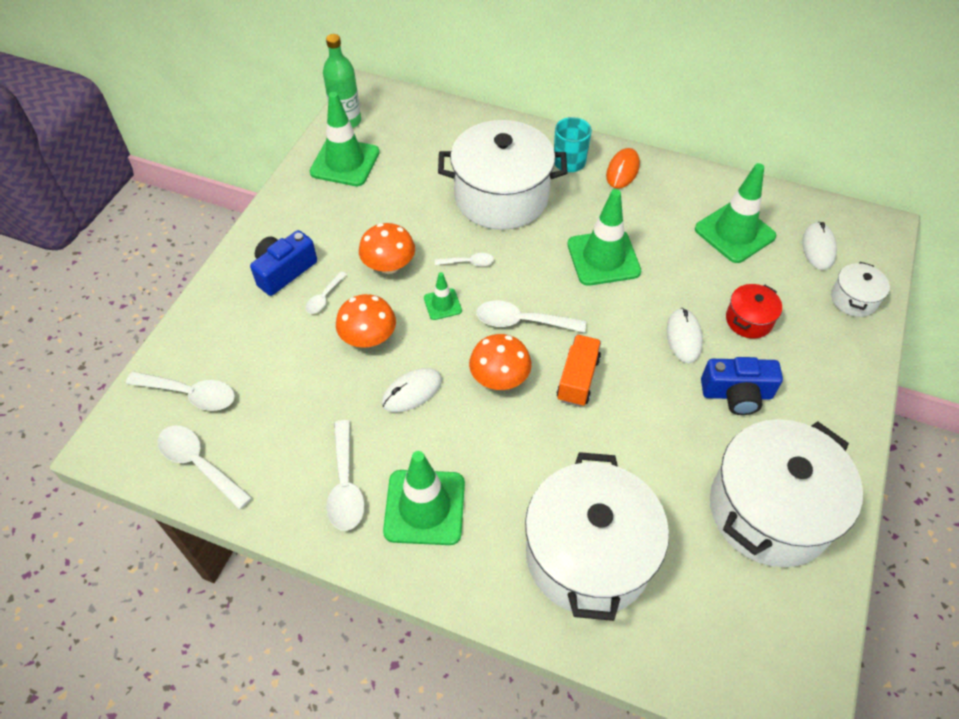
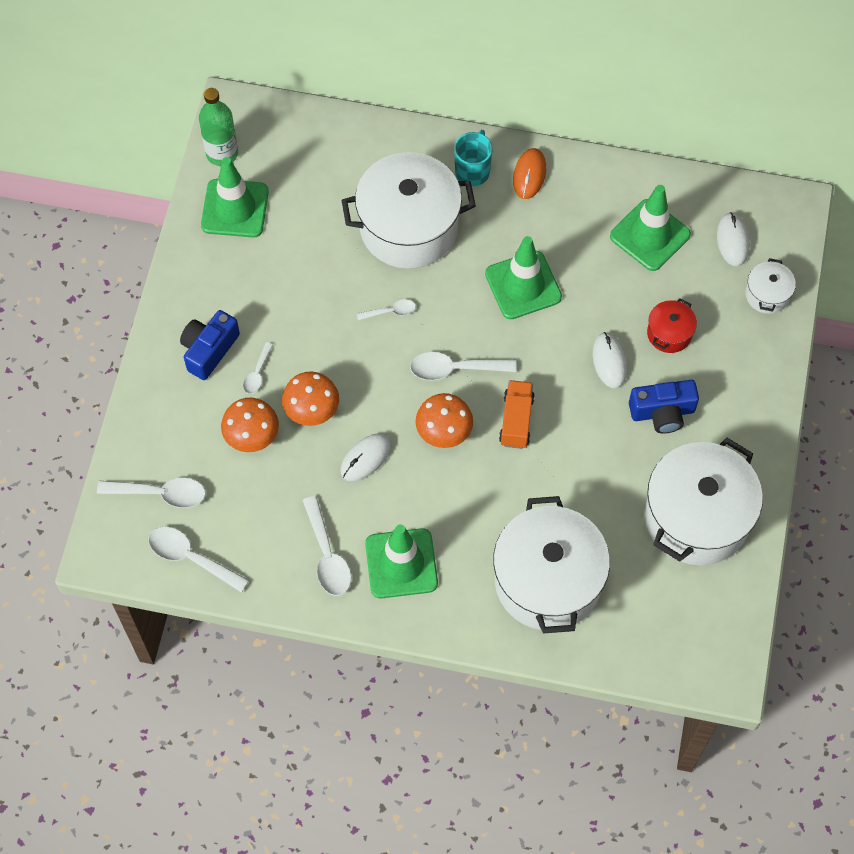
camera: 10 degrees left, 10 degrees up
orange mushroom [359,223,415,274] -> orange mushroom moved to [221,398,279,452]
green traffic cone [424,272,462,320] -> none

